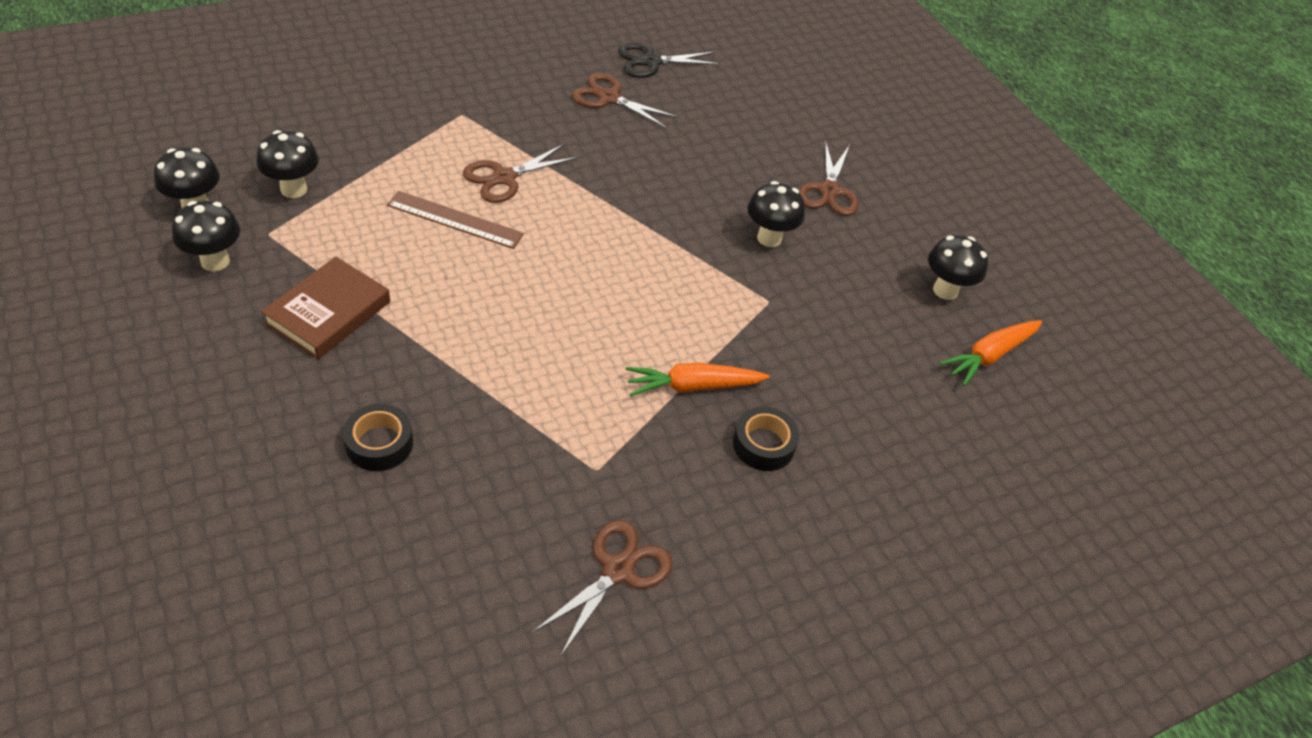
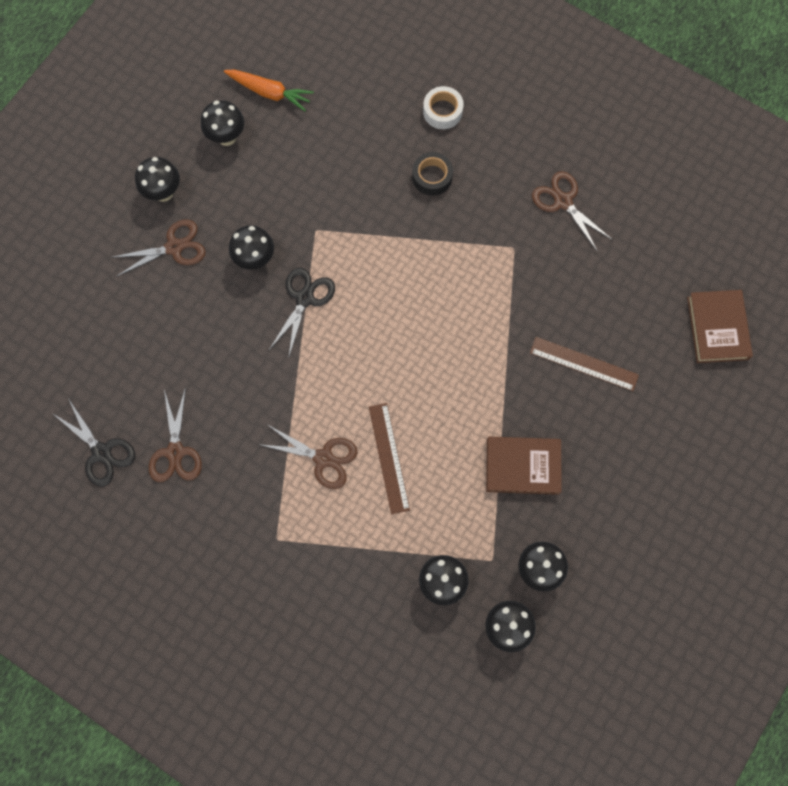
camera: 115 degrees left, 25 degrees up
black tape [343,404,413,471] -> brown ruler [530,337,639,391]
brown scissors [532,520,672,657] -> brown scissors turned 45 degrees clockwise [532,171,613,252]
orange carrot [626,363,770,396] -> none
none -> black mushroom [135,157,180,202]
none -> black scissors [269,268,335,359]
none -> white tape [423,86,464,129]
none -> brown book [687,290,753,363]

